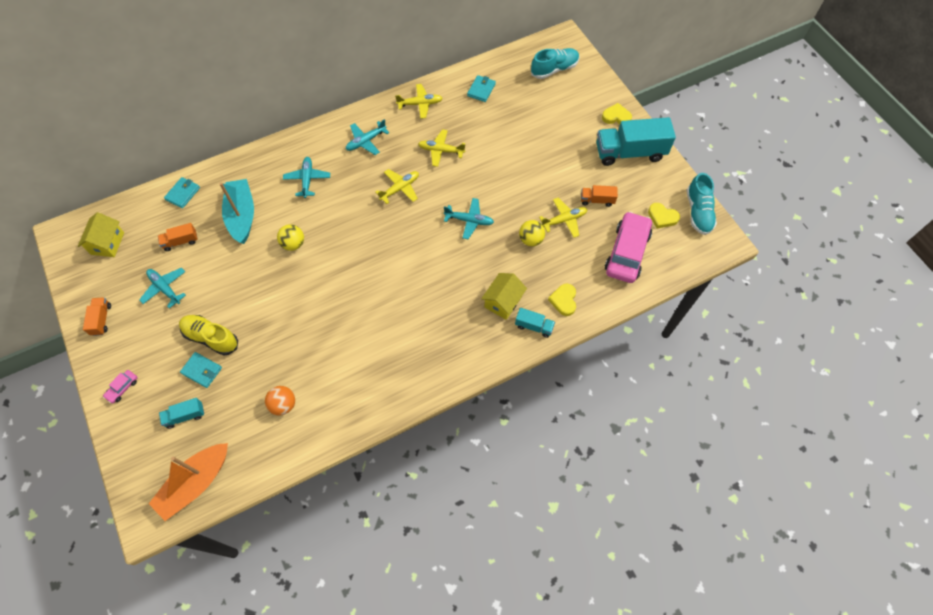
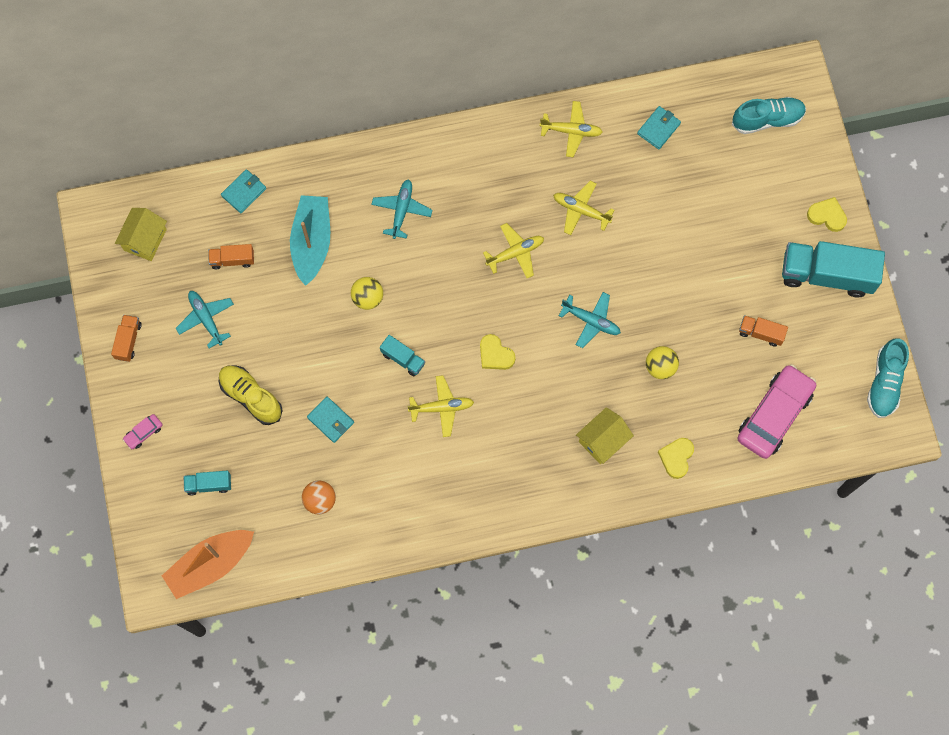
camera: 15 degrees right, 10 degrees up
turquoise wallet [180,352,222,388] -> turquoise wallet moved to [307,397,354,443]
turquoise plane [346,119,389,155] -> none
turquoise truck [515,308,555,338] -> turquoise truck moved to [380,335,425,376]
yellow plane [539,198,588,238] -> yellow plane moved to [407,375,474,437]
yellow heart [648,203,680,228] -> yellow heart moved to [480,334,516,370]

